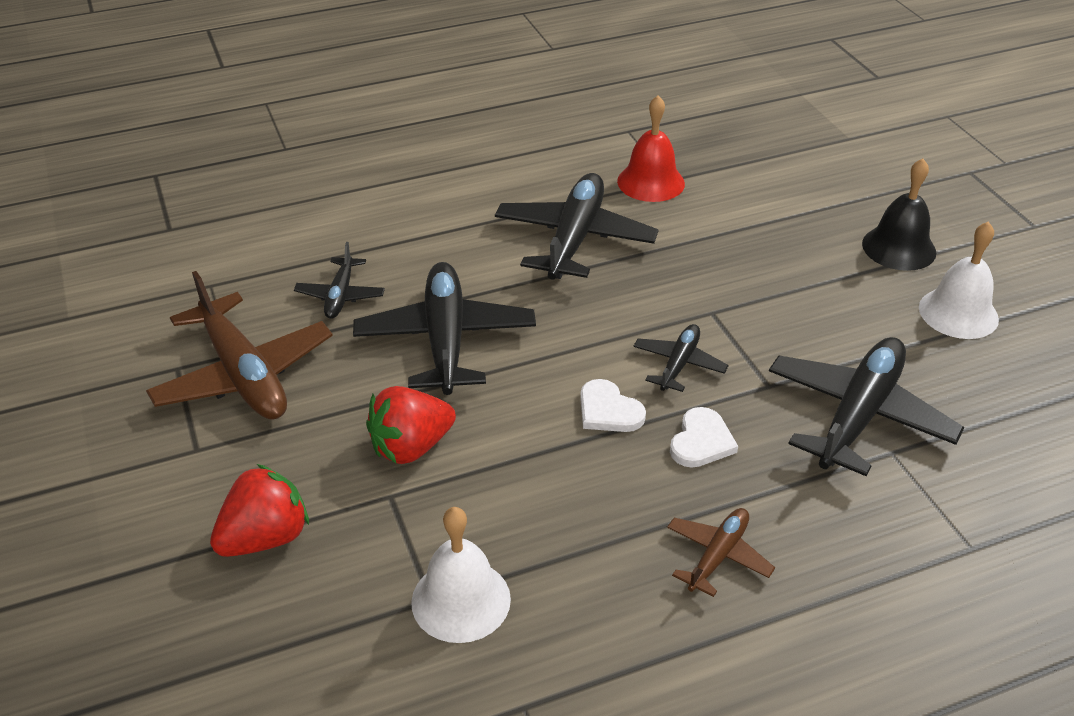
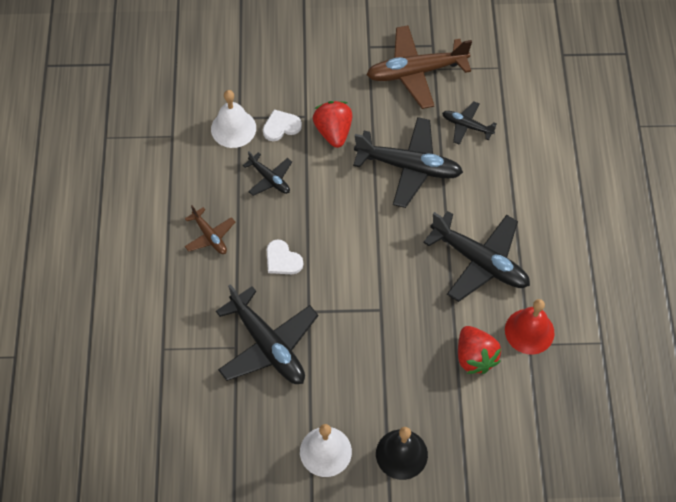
camera: 110 degrees right, 20 degrees up
red strawberry [210,464,309,557] -> red strawberry moved to [458,326,501,374]
white heart [580,379,646,432] -> white heart moved to [263,109,302,141]
black plane [633,324,728,392] -> black plane moved to [243,151,292,196]

